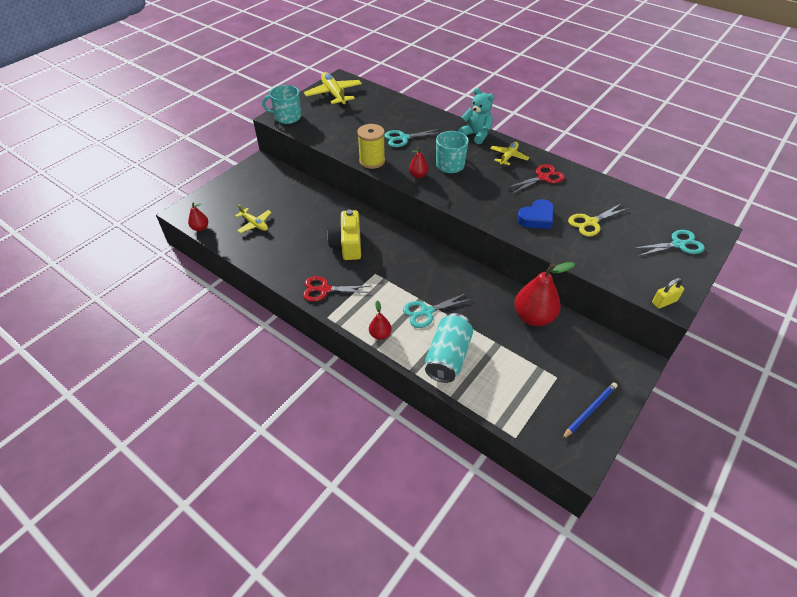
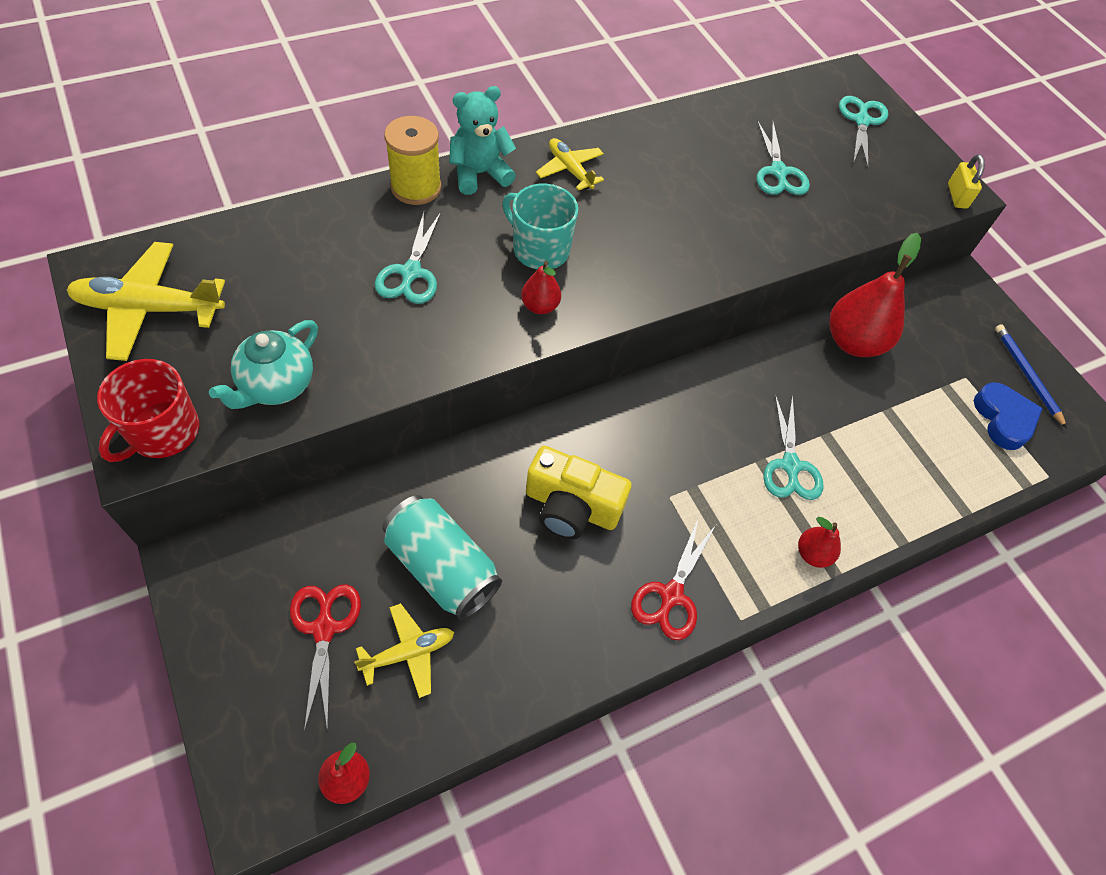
camera: 70 degrees left, 10 degrees up
turquoise mug [262,85,301,124] -> red mug [97,359,199,462]
yellow spool [357,124,385,169] -> yellow spool moved to [384,116,441,205]
turquoise can [425,313,473,383] -> turquoise can moved to [382,495,502,620]
red scissors [506,164,565,194] -> red scissors moved to [290,584,361,732]
blue heart [517,199,554,229] -> blue heart moved to [974,382,1043,450]
yellow scissors [568,204,629,236] -> turquoise scissors [756,120,810,195]
none -> turquoise teapot [209,320,318,409]

